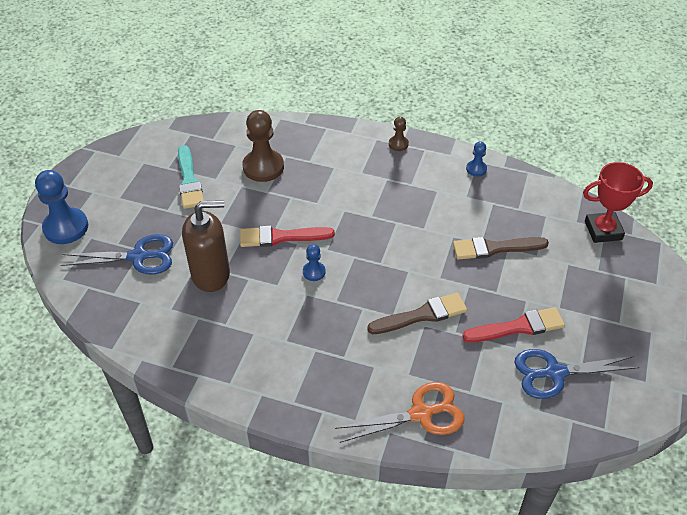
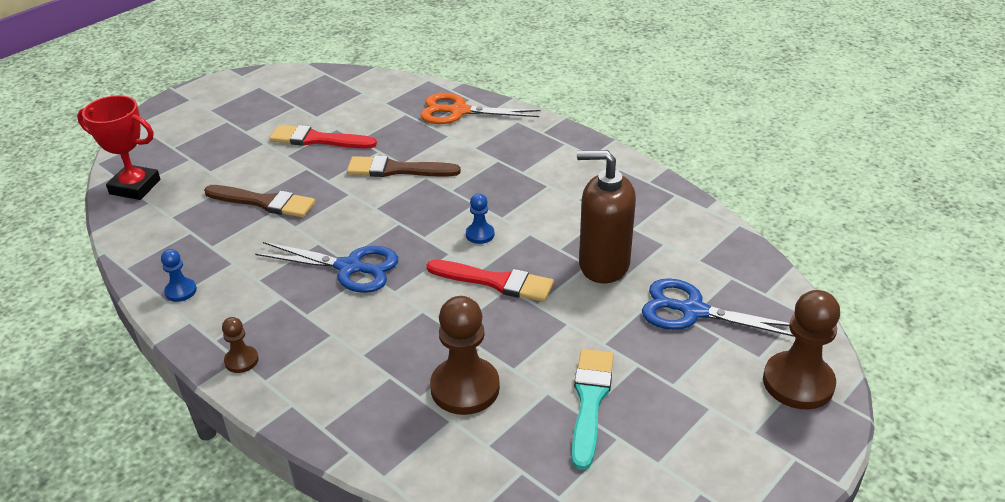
camera: 155 degrees left, 10 degrees down
blue pawn [35,170,88,244] -> brown pawn [763,290,840,409]
blue scissors [515,349,640,399] -> blue scissors moved to [255,242,398,293]

